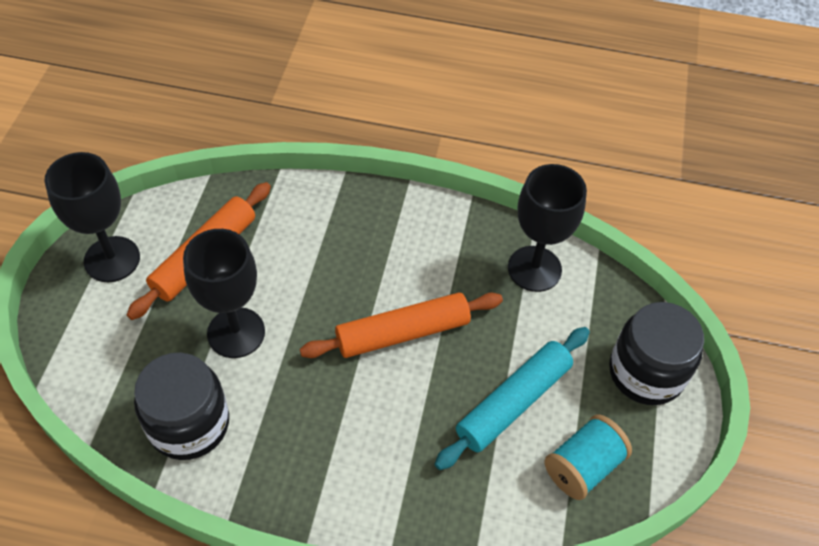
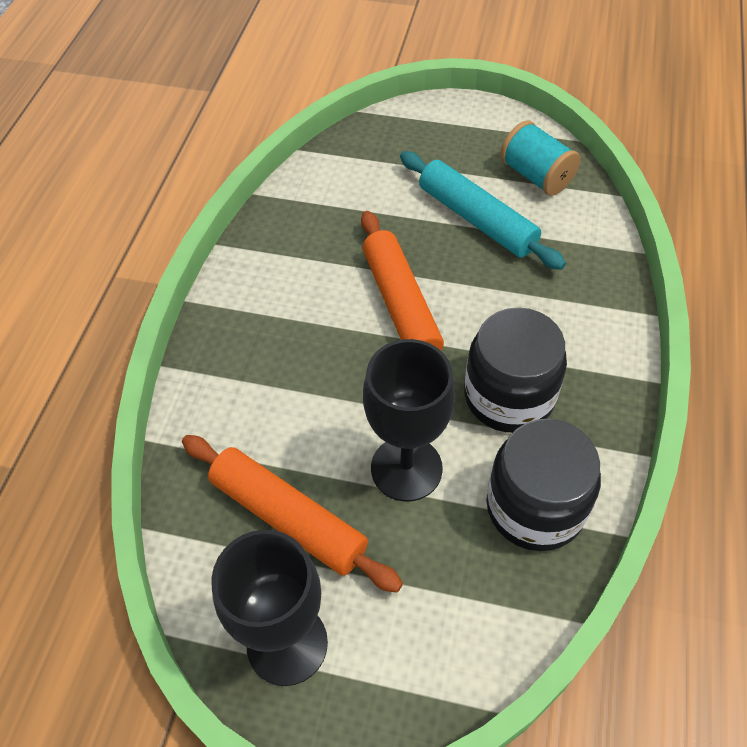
camera: 85 degrees left, 0 degrees up
black goblet [508,164,587,292] -> none
black jar [609,302,704,405] -> black jar moved to [464,307,567,433]

